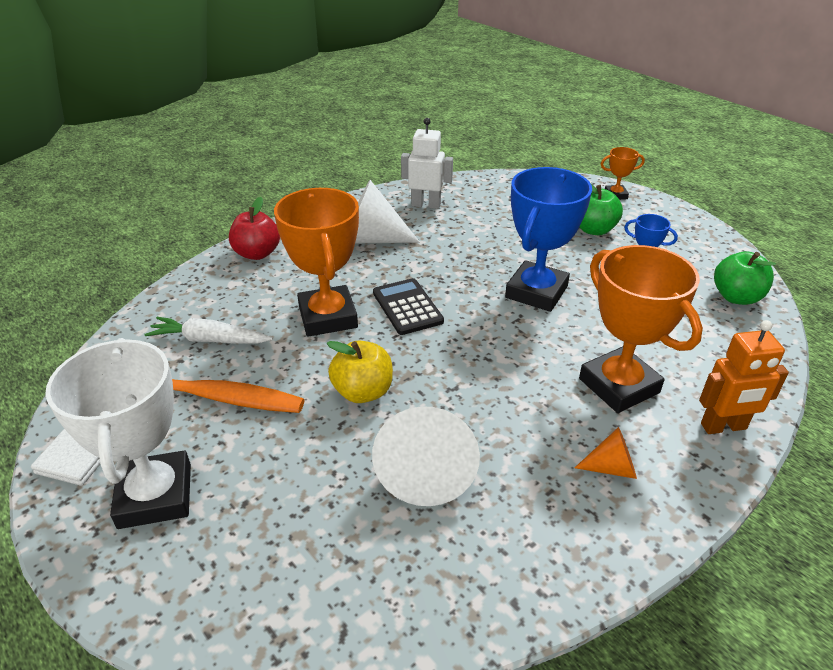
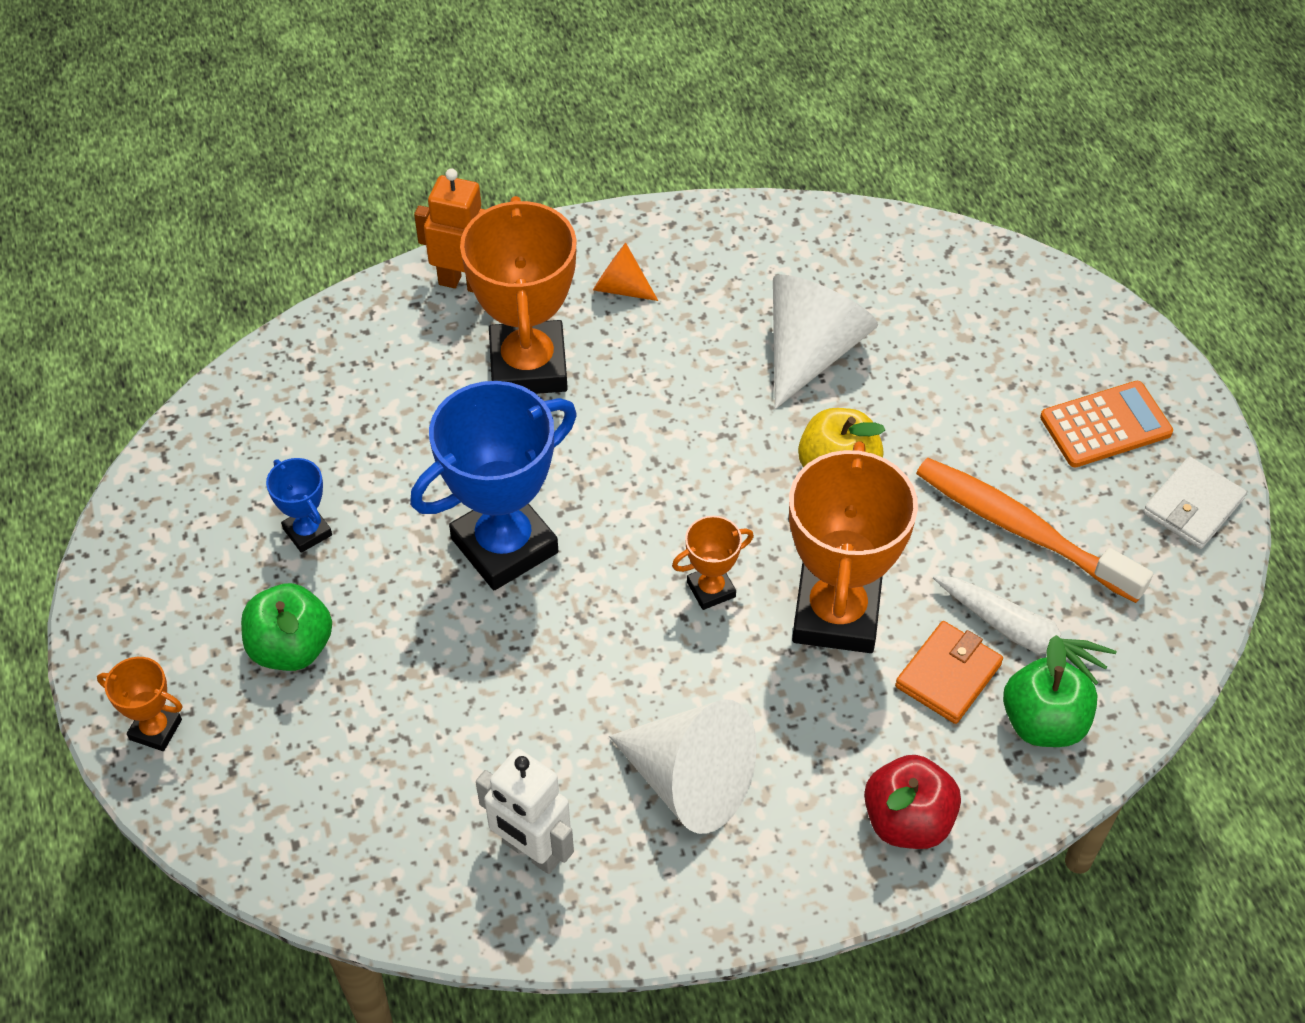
camera: 155 degrees left, 15 degrees up
white trophy [45,338,191,529] -> orange calculator [1040,381,1173,467]
black calculator [373,278,444,335] -> orange trophy [672,516,754,610]
green apple [714,251,776,305] -> green apple moved to [1003,635,1097,747]
none -> orange wallet [895,621,1003,724]

